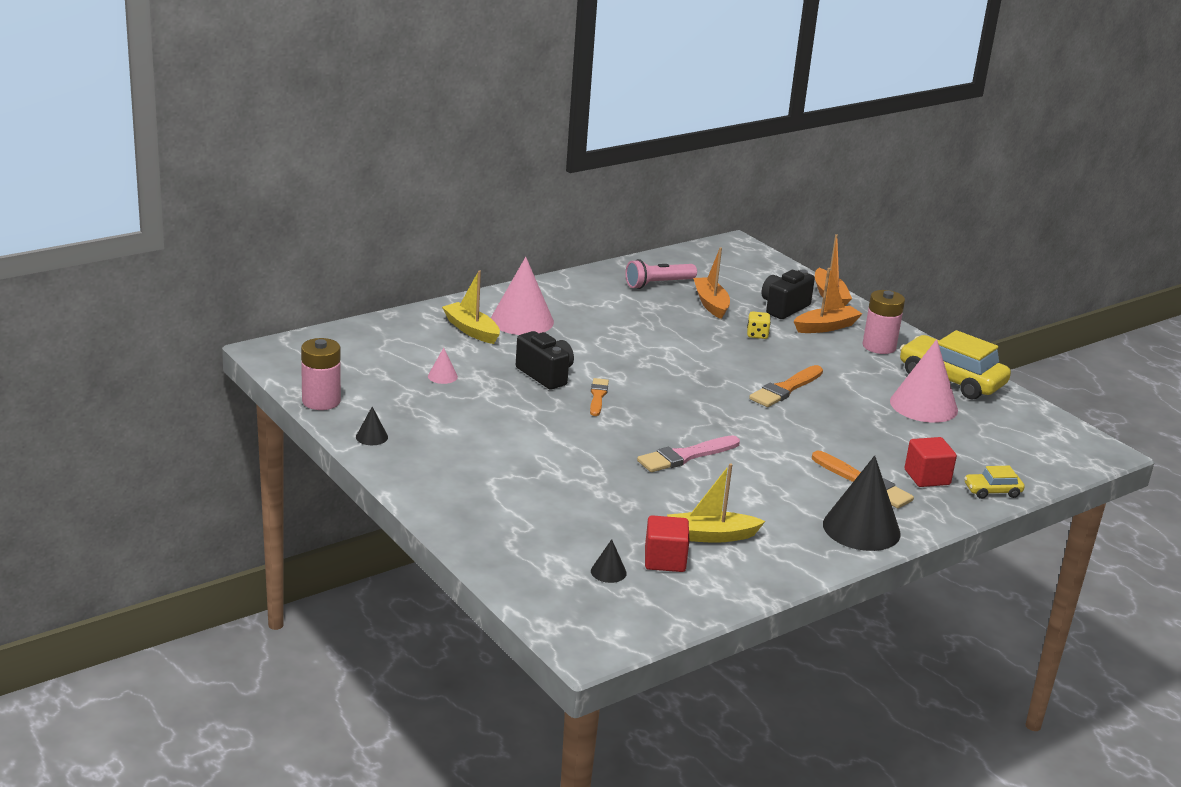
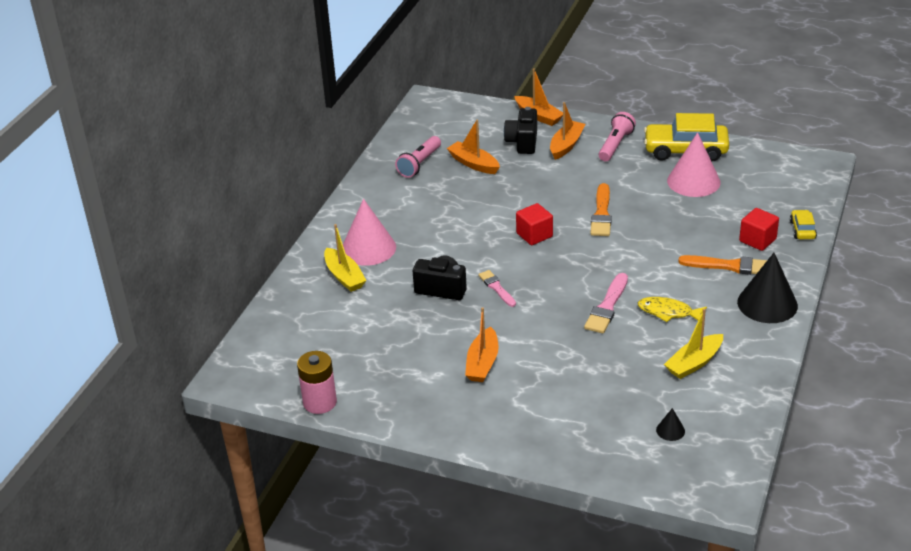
camera: 30 degrees left, 10 degrees up
black cone [356,407,388,445] -> none
pink cone [428,348,458,384] -> none
yellow boat [442,270,500,344] -> yellow boat turned 135 degrees counterclockwise [324,224,367,292]
orange brush [590,378,609,416] -> pink brush [478,270,516,307]
red cube [645,515,690,572] -> red cube moved to [516,203,553,245]
yellow dice [747,311,771,339] -> none
pink battery [862,290,905,354] -> pink flashlight [598,112,636,161]
yellow car [964,466,1025,499] -> yellow car turned 135 degrees clockwise [790,210,817,239]
none -> orange boat [465,307,499,382]
none -> yellow fish [638,297,707,322]

